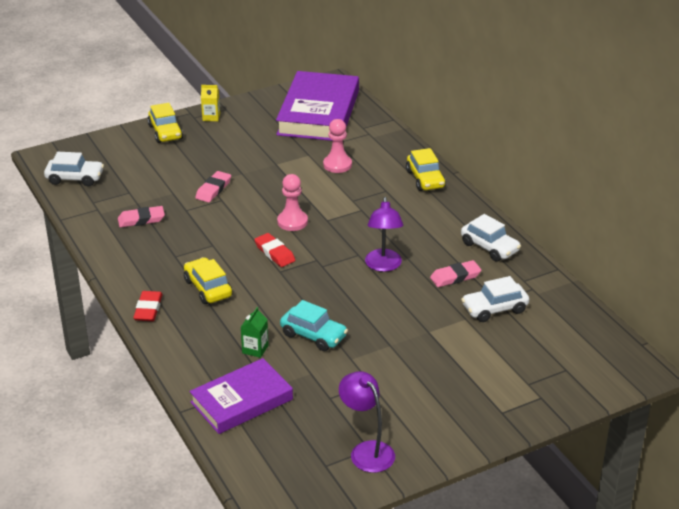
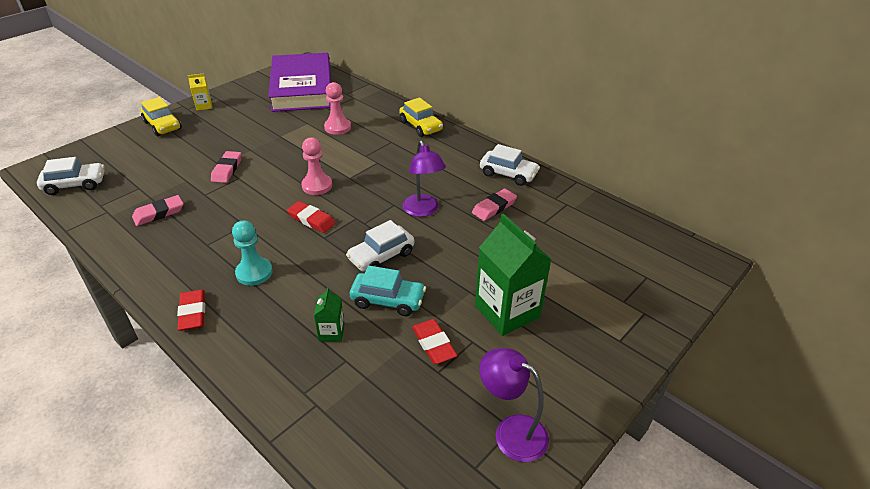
camera: 20 degrees left, 5 degrees up
yellow car [184,257,233,304] -> turquoise pawn [232,220,273,286]
purple book [189,358,293,434] -> none
white car [461,276,529,322] -> white car moved to [346,220,414,272]
none -> red eraser [412,319,458,364]
none -> green carton [475,214,552,336]

